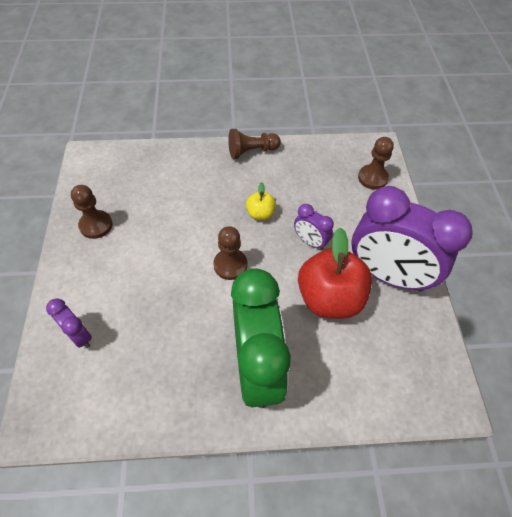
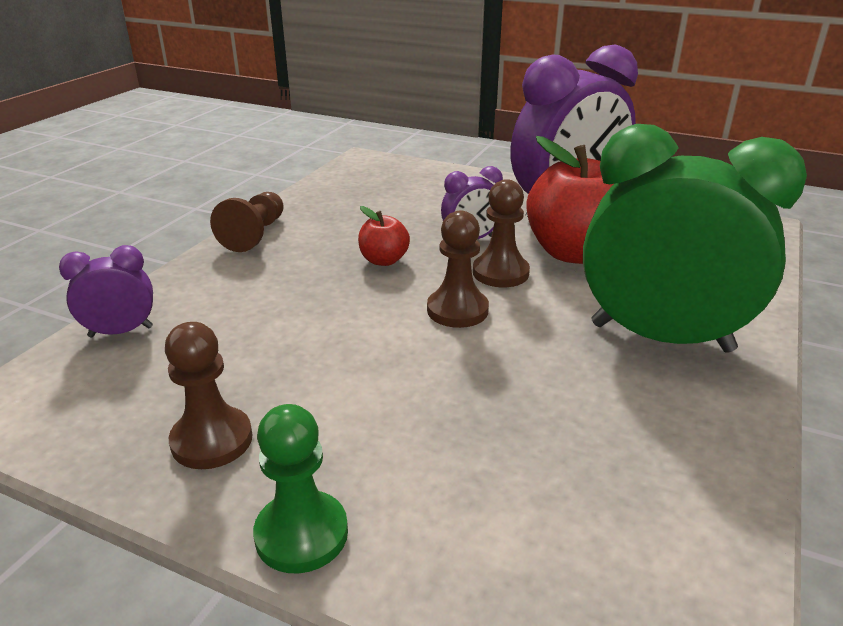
camera: 60 degrees left, 25 degrees down
purple clock [46,298,92,348] -> purple clock moved to [59,245,153,337]
yellow apple [246,182,276,220] -> red apple [358,206,410,266]
brown pawn [358,137,394,189] -> brown pawn moved to [473,179,530,287]
none -> green pawn [253,404,348,573]

